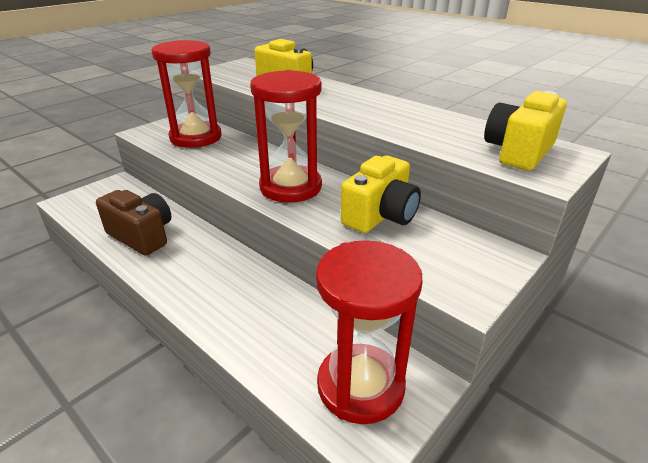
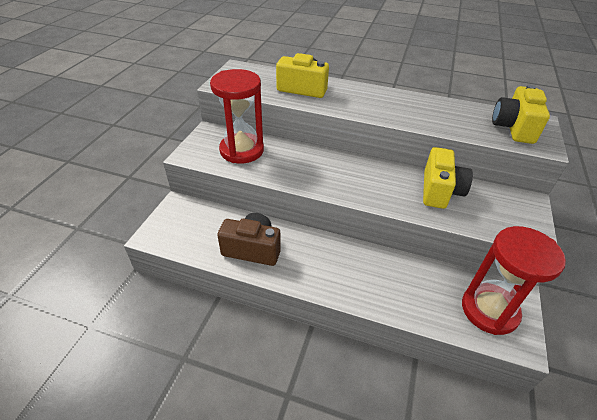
camera: 25 degrees left, 10 degrees up
red hourglass [250,70,322,203] -> none

